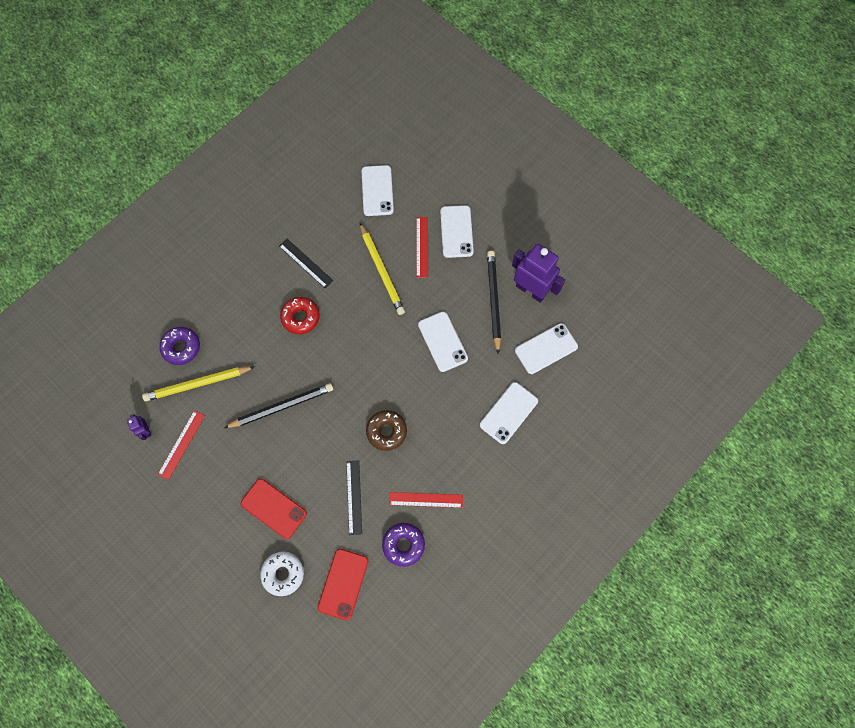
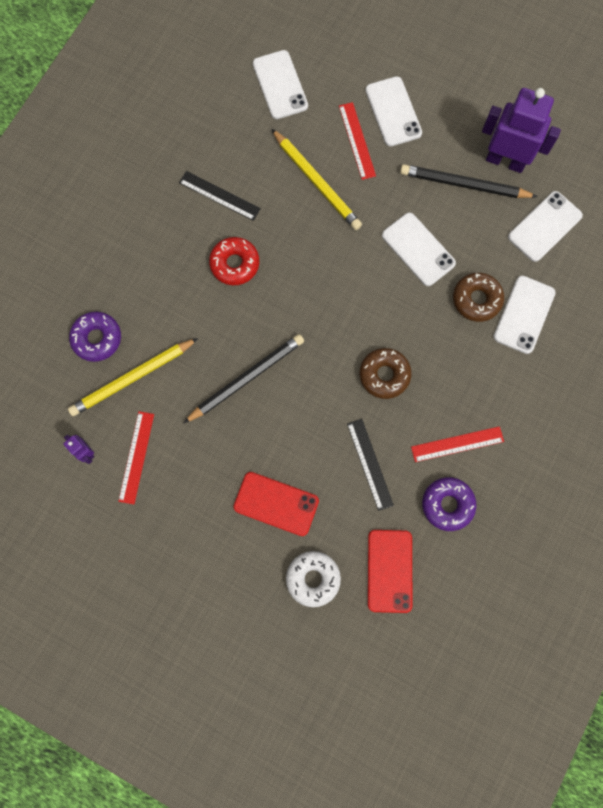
camera: 15 degrees left, 5 degrees up
black pencil [487,251,501,354] -> black pencil turned 60 degrees counterclockwise [400,164,538,198]
none -> brown donut [453,273,504,322]

